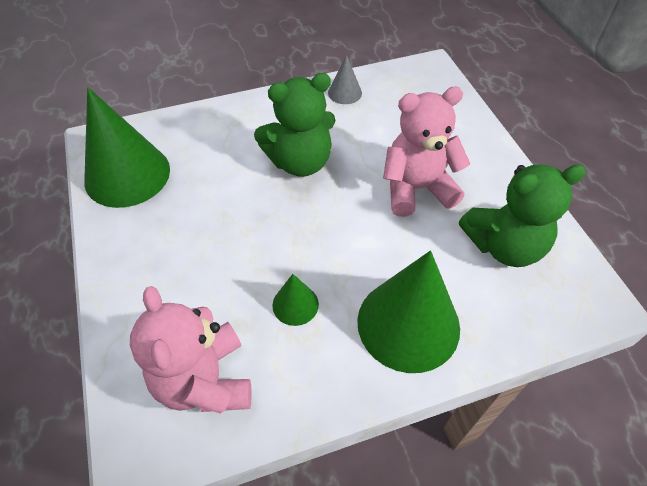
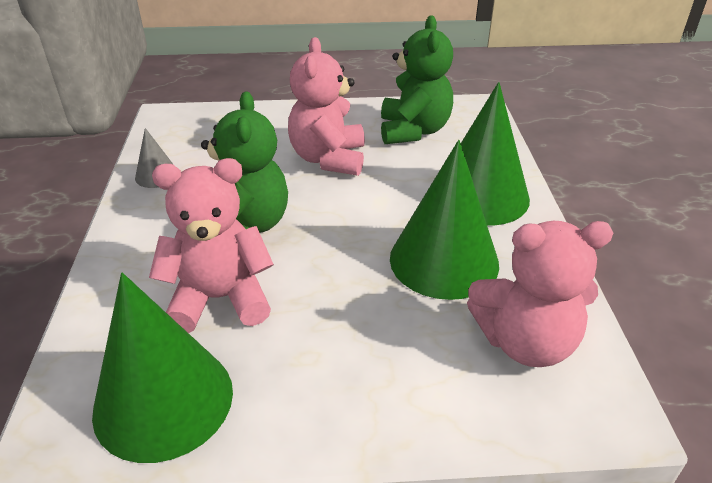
camera: 75 degrees left, 15 degrees down
green cone [272,274,319,326] -> green cone [390,140,499,300], size x2.16
none -> pink teddy bear [149,158,274,333]

